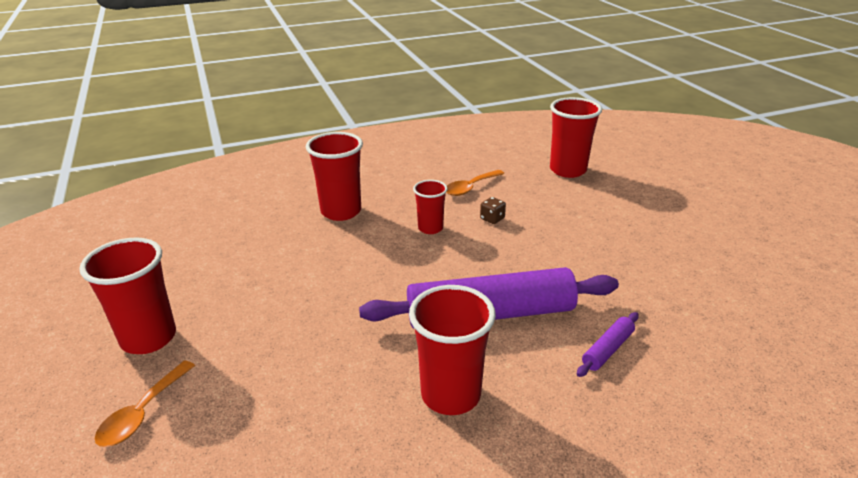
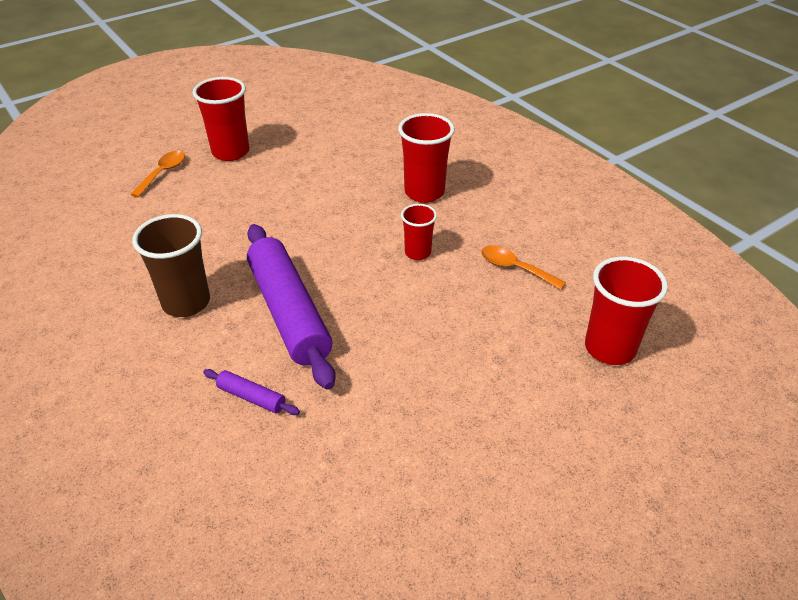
camera: 75 degrees right, 10 degrees up
orange spoon [95,361,195,447] -> orange spoon turned 105 degrees clockwise [130,151,185,197]
red cup [409,285,496,415] -> brown cup [132,214,210,317]
brown dice [480,197,506,224] -> none

